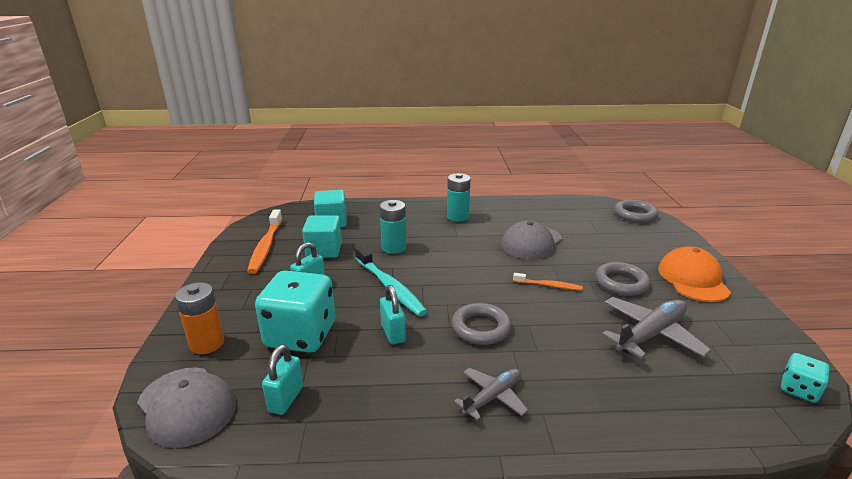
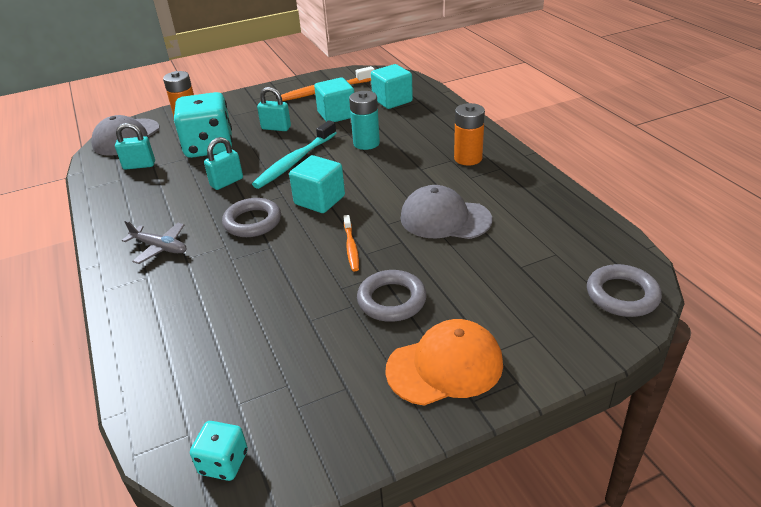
camera: 70 degrees right, 10 degrees up
turquoise battery [447,173,471,222] -> orange battery [454,103,485,165]
grey plane [601,297,712,359] -> none
none -> turquoise cube [289,155,345,213]

